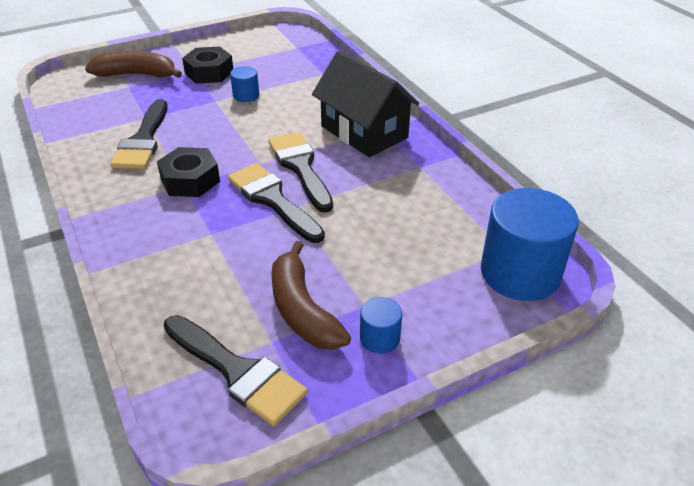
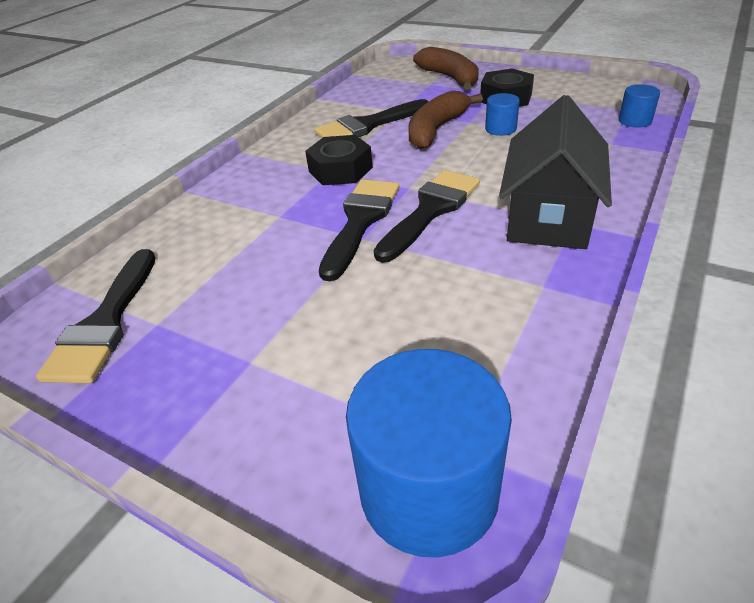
camera: 60 degrees right, 0 degrees up
brown banana [271,241,351,350] -> brown banana moved to [408,90,483,149]
blue cylinder [360,297,402,354] -> blue cylinder moved to [619,84,660,128]

